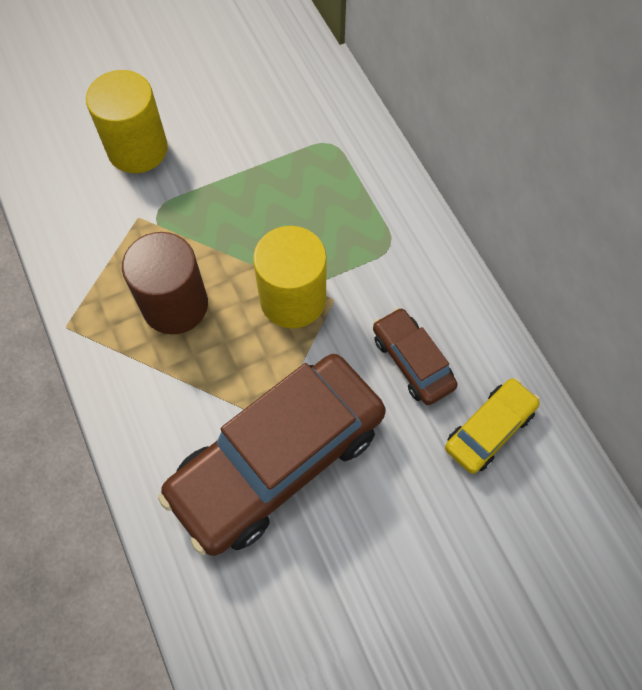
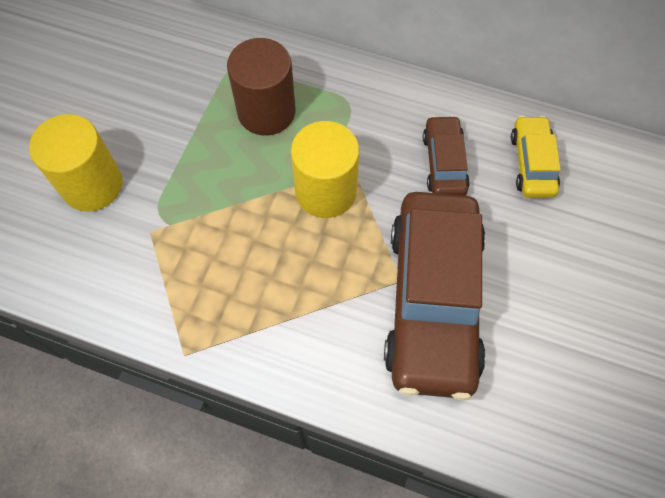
camera: 45 degrees left, 0 degrees up
brown cylinder [122,232,208,334] -> brown cylinder moved to [227,38,296,136]
brown car [373,308,458,405] -> brown car turned 75 degrees clockwise [423,115,470,196]

